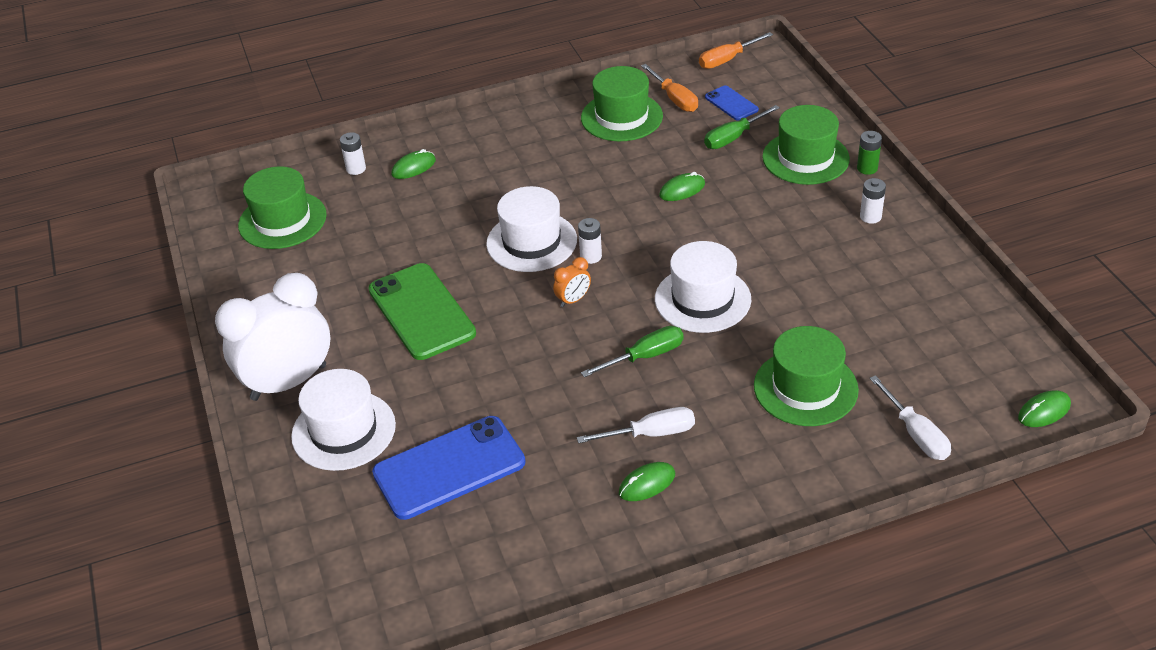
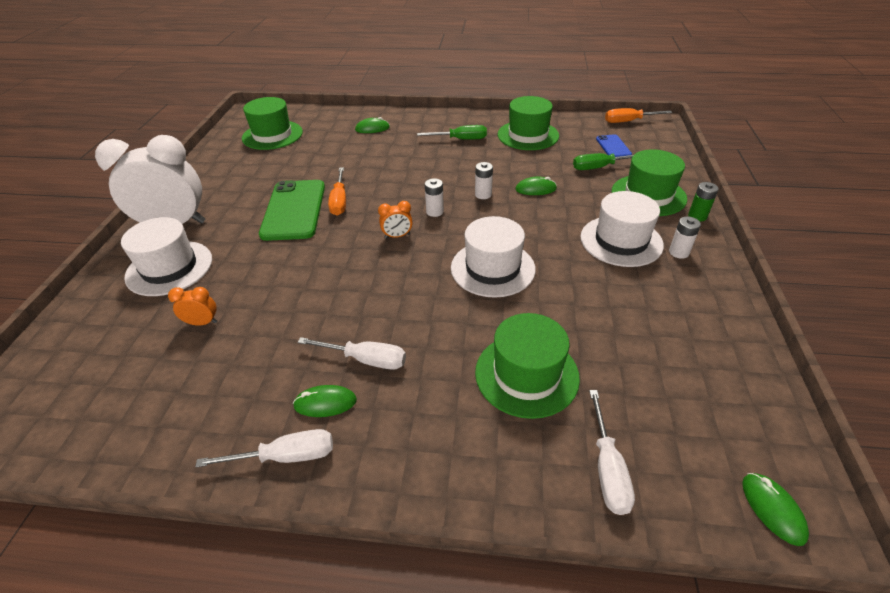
camera: 25 degrees right, 0 degrees up
white battery [340,132,366,175] -> white battery moved to [475,162,493,199]
blue phone [372,416,526,520] -> orange clock [168,287,217,326]
white hat [486,186,577,272] -> white hat moved to [580,191,664,267]
green screwdriver [581,326,684,377] -> green screwdriver moved to [417,125,487,140]
orange screwdriver [641,64,698,112] -> orange screwdriver moved to [328,167,346,216]
green mouse [1018,390,1071,427] -> green mouse turned 75 degrees clockwise [742,473,809,546]
none -> white screwdriver [195,429,333,468]

